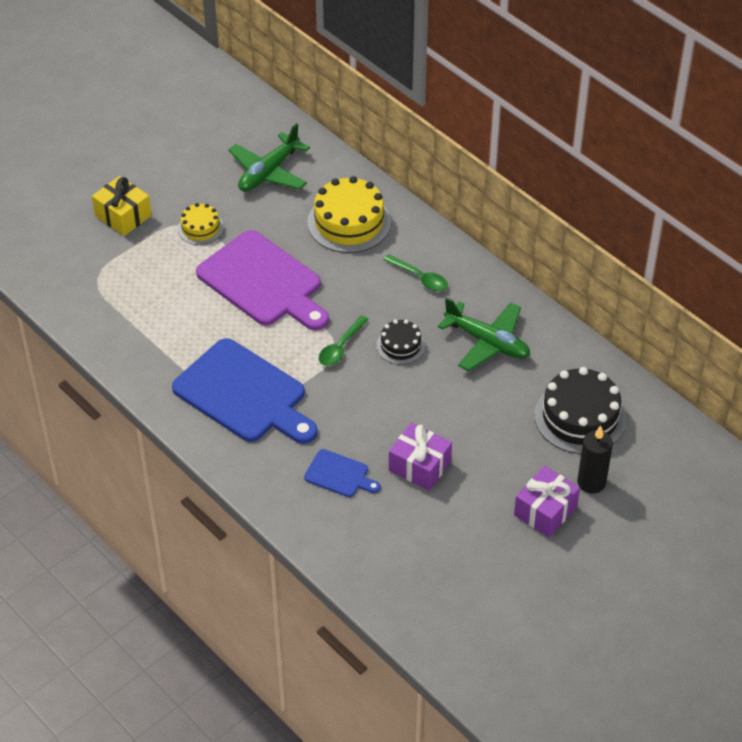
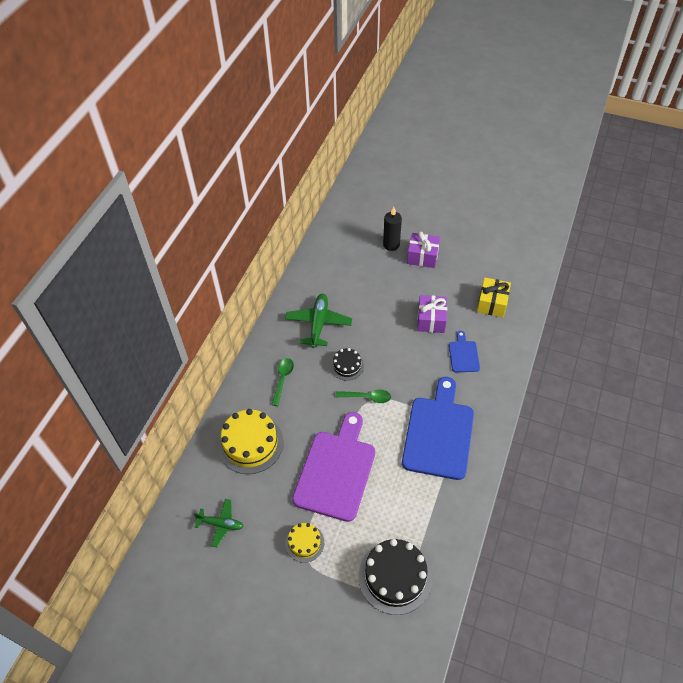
camera: 115 degrees left, 5 degrees up
yellow gift [92,176,152,236] -> yellow gift moved to [477,278,511,317]
green plane [228,123,310,192] -> green plane [194,499,244,547], size x0.63
black cake [534,367,626,454] -> black cake moved to [358,539,432,615]

